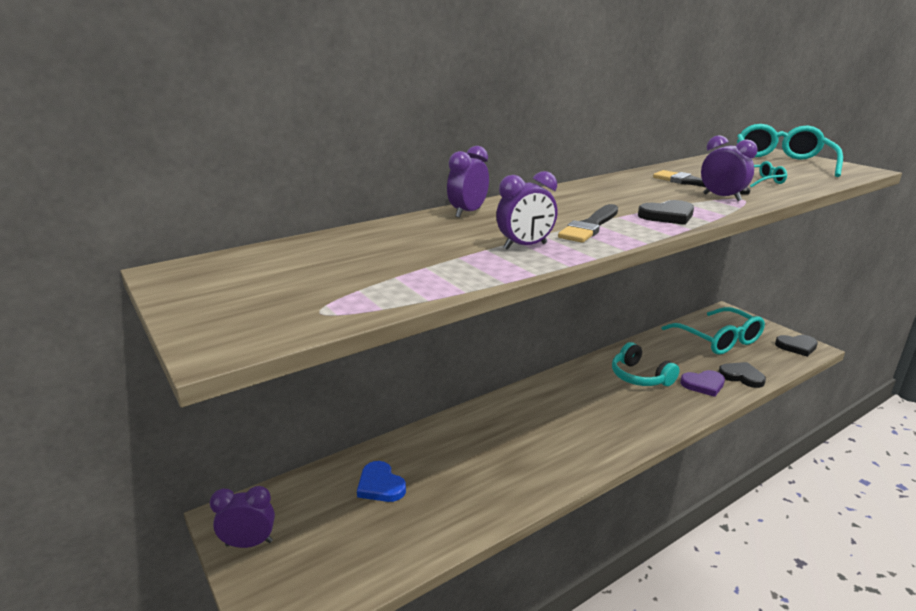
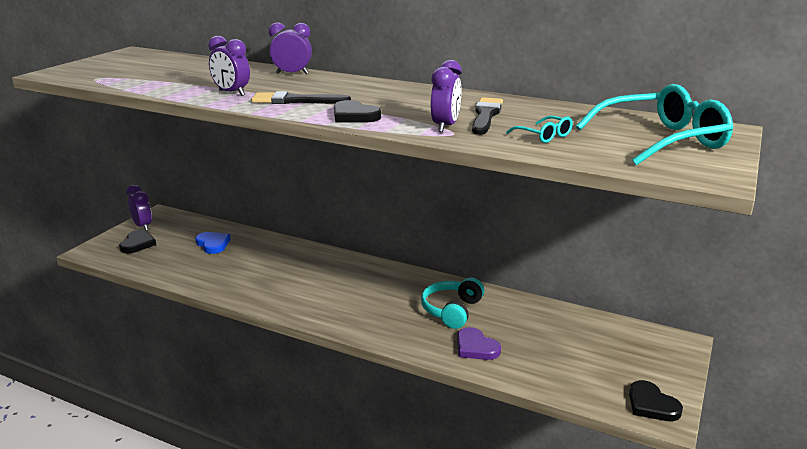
camera: 60 degrees right, 0 degrees up
blue heart [357,461,406,502] -> blue heart turned 120 degrees clockwise [195,232,231,254]
turquoise glasses [661,307,765,355] -> none
black heart [719,362,766,388] -> black heart moved to [119,230,156,254]

